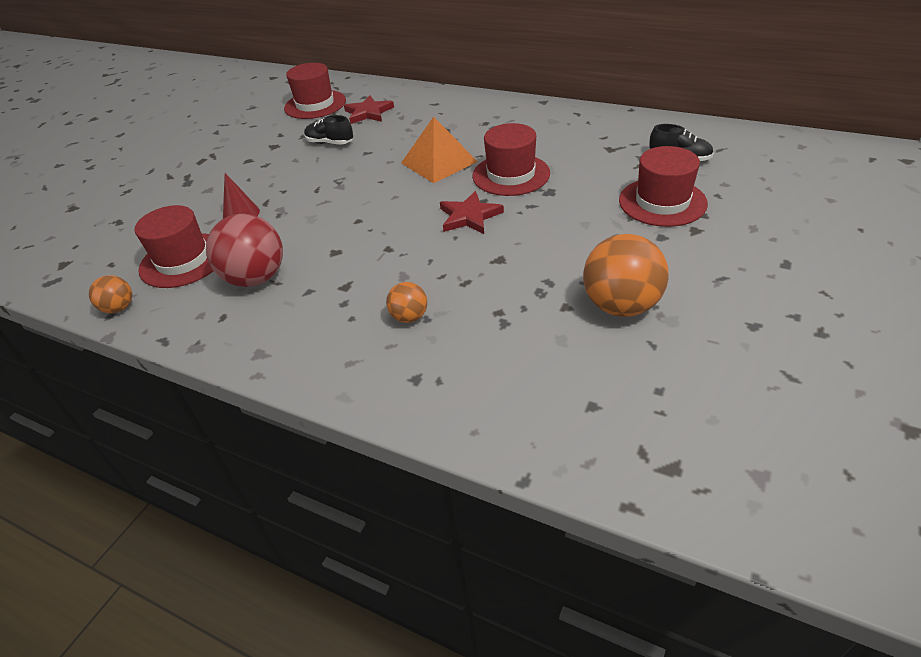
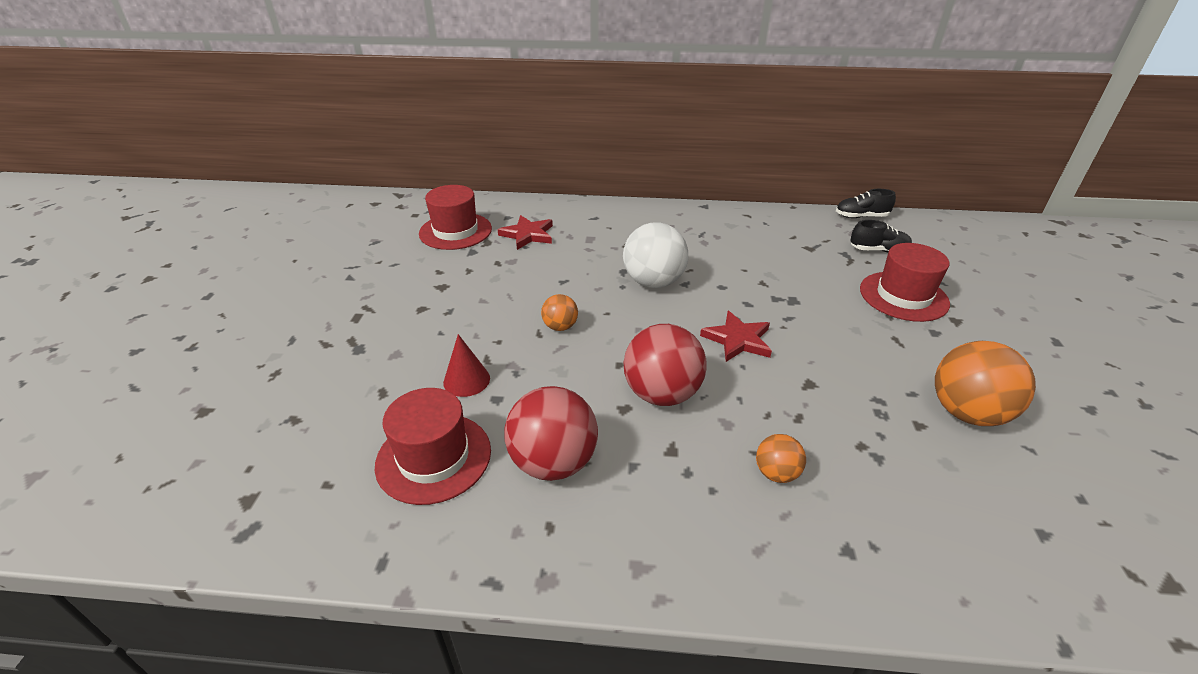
camera: 25 degrees left, 5 degrees down
orange ball [89,275,132,313] -> orange ball moved to [541,294,578,331]
black shoe [304,115,353,145] -> black shoe moved to [836,189,896,218]
orange pyramid [401,117,478,183] -> white ball [623,222,688,288]
red hat [472,123,550,196] -> none
none -> red ball [624,324,707,406]

